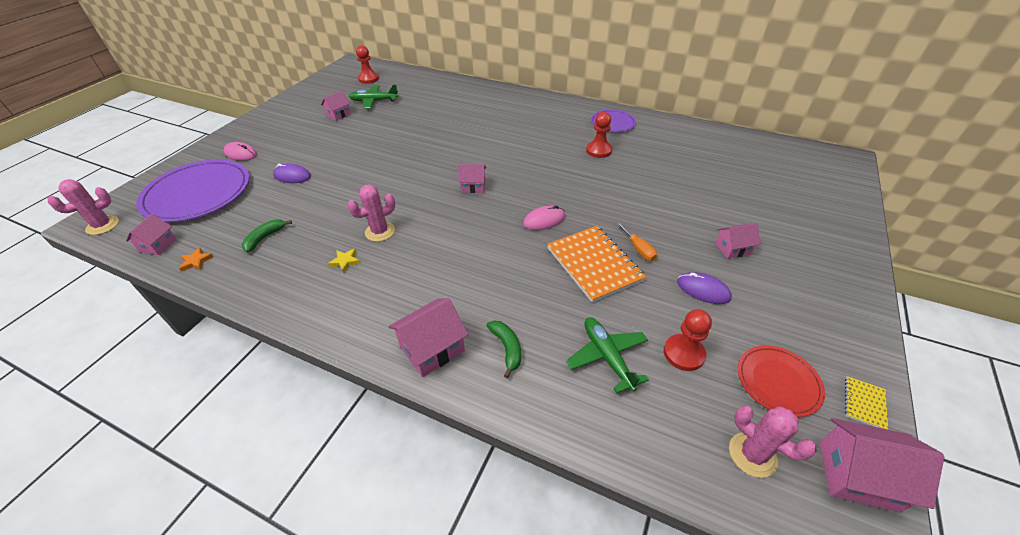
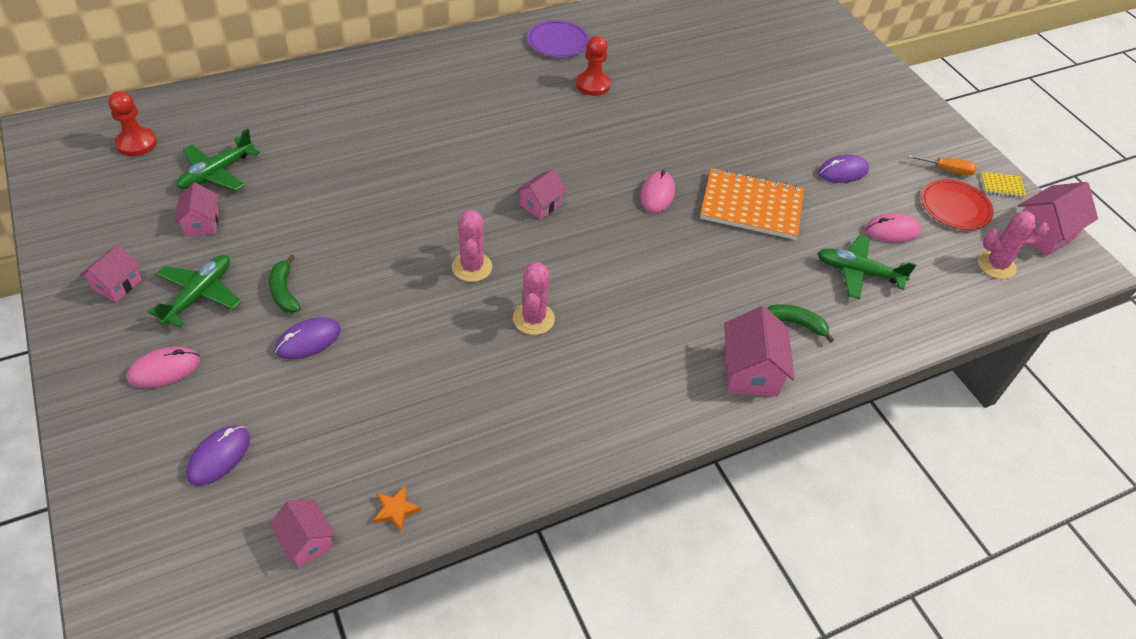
camera: 55 degrees left, 5 degrees up
pink cactus [48,179,119,235] -> pink cactus moved to [452,210,492,282]
purple plate [136,159,250,222] -> purple mouse [186,425,250,486]
green banana [242,220,292,252] -> green banana moved to [269,255,301,313]
yellow star [328,248,361,273] -> none
orange screwdriver [616,222,657,261] -> orange screwdriver moved to [909,154,977,176]
red pawn [664,309,712,371] -> pink mouse [865,213,922,243]
pink house [715,223,761,259] -> pink house moved to [80,244,142,302]
yellow notebook [845,376,888,429] -> yellow notebook turned 60 degrees counterclockwise [980,171,1026,198]
none -> green plane [148,255,241,328]

